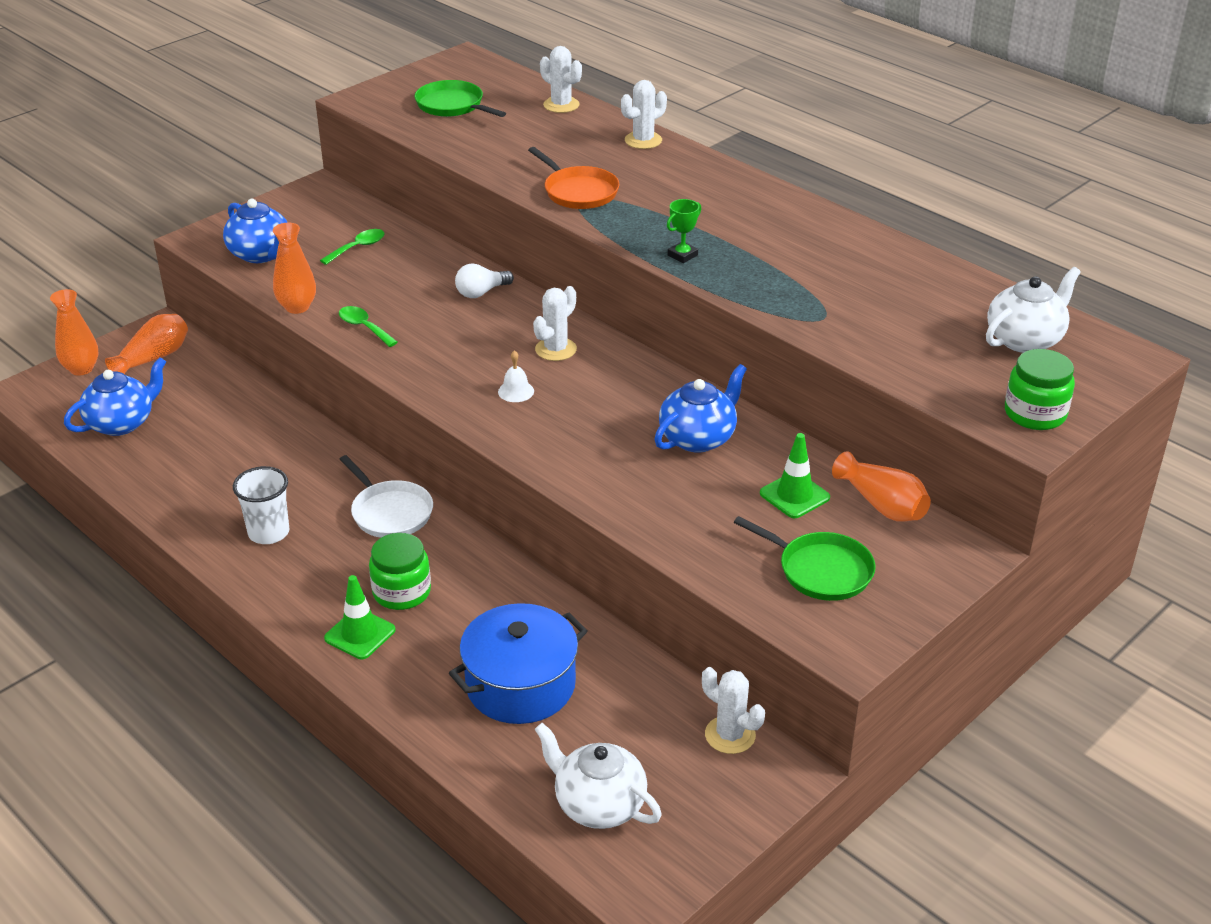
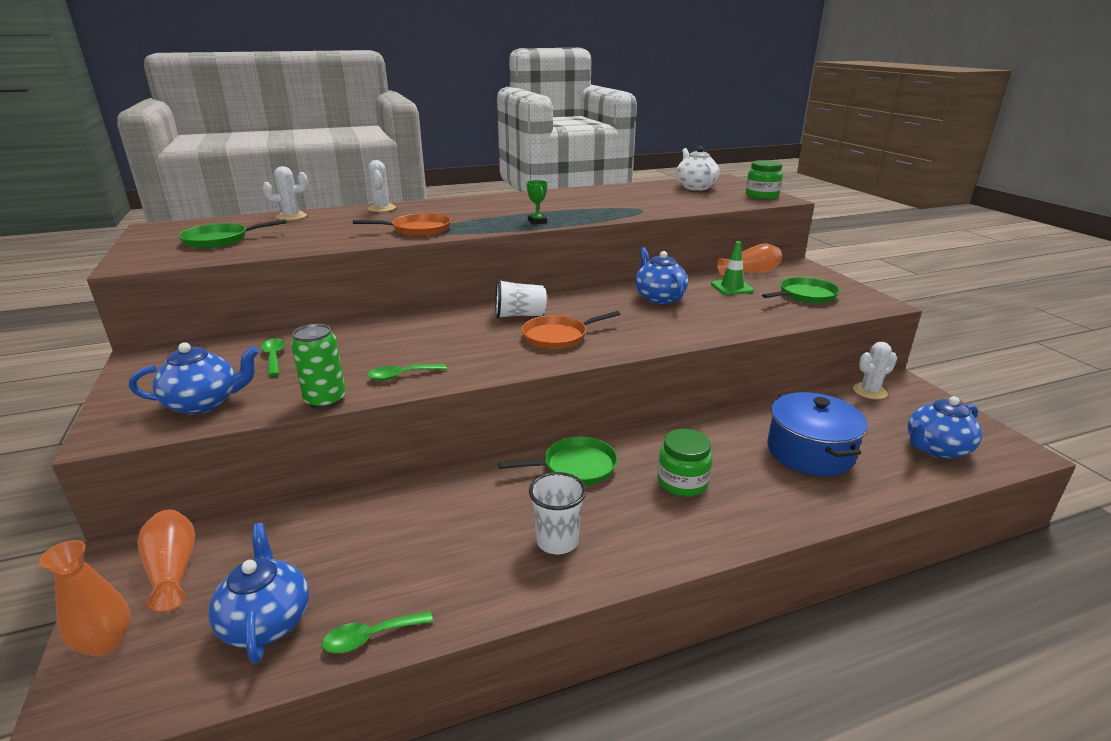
camera: 65 degrees left, 10 degrees down
orange vase [273,223,316,314] -> green can [291,324,346,409]
green traffic cone [324,575,396,659] -> none
white pan [339,455,433,538] -> green pan [498,436,618,485]
white light bulb [455,263,514,298] -> none
white bell [498,350,534,402] -> orange pan [521,311,620,349]
white cactus [533,286,577,361] -> white cup [495,279,547,319]
white teapot [534,723,662,829] -> blue teapot [908,396,982,459]
none -> green spoon [322,611,433,653]

